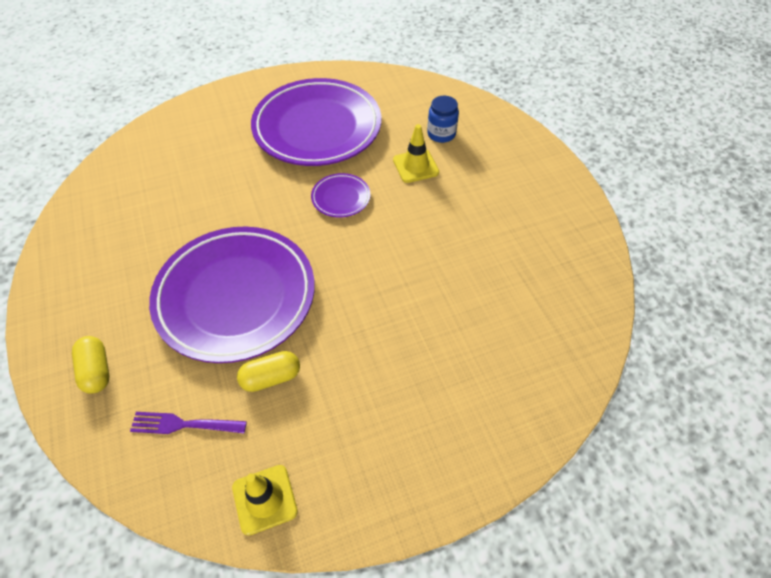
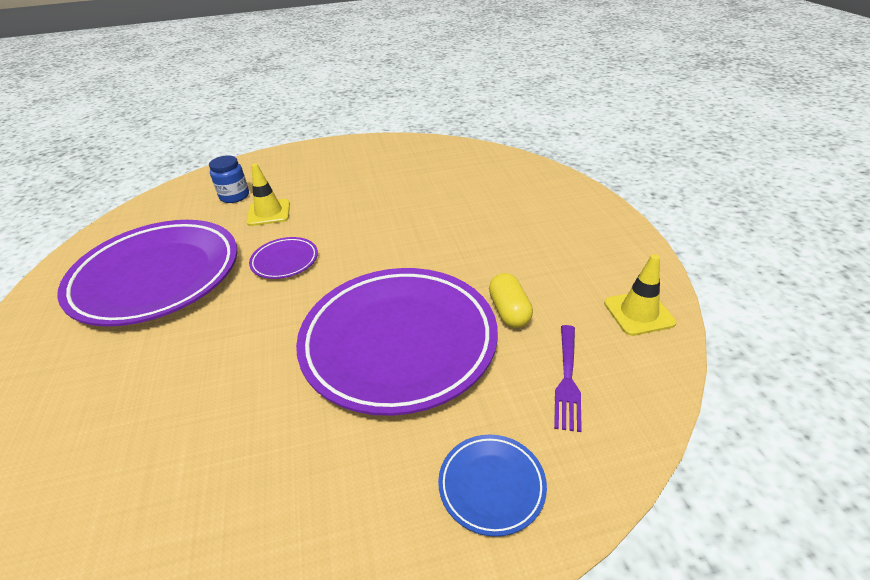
camera: 80 degrees left, 15 degrees down
yellow capsule [72,336,109,394] -> blue plate [438,434,547,537]

